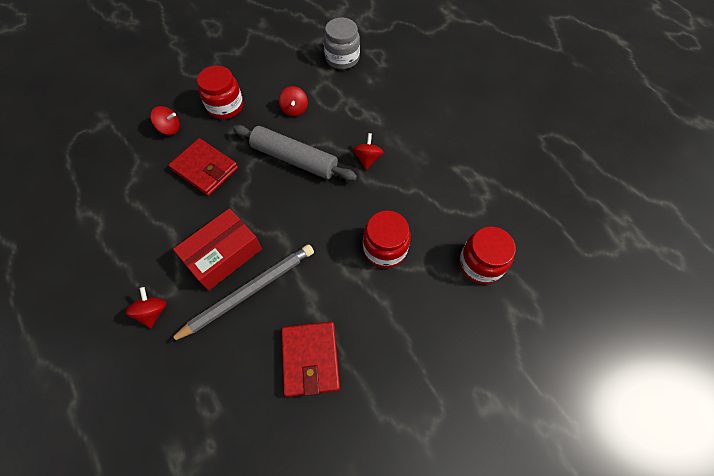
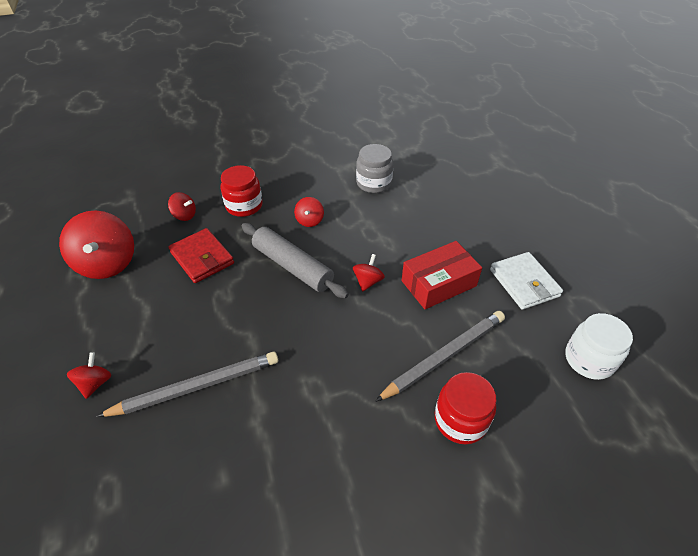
camera: 15 degrees right, 15 degrees down
red box [173,208,262,291] -> red box moved to [401,241,482,309]
red wallet [281,322,340,397] -> none
red jar [363,210,411,268] -> none
none -> red spinning top [59,210,134,279]
none -> grey pencil [375,311,505,402]
none -> white wallet [490,252,563,310]
none -> white jar [565,313,633,380]

